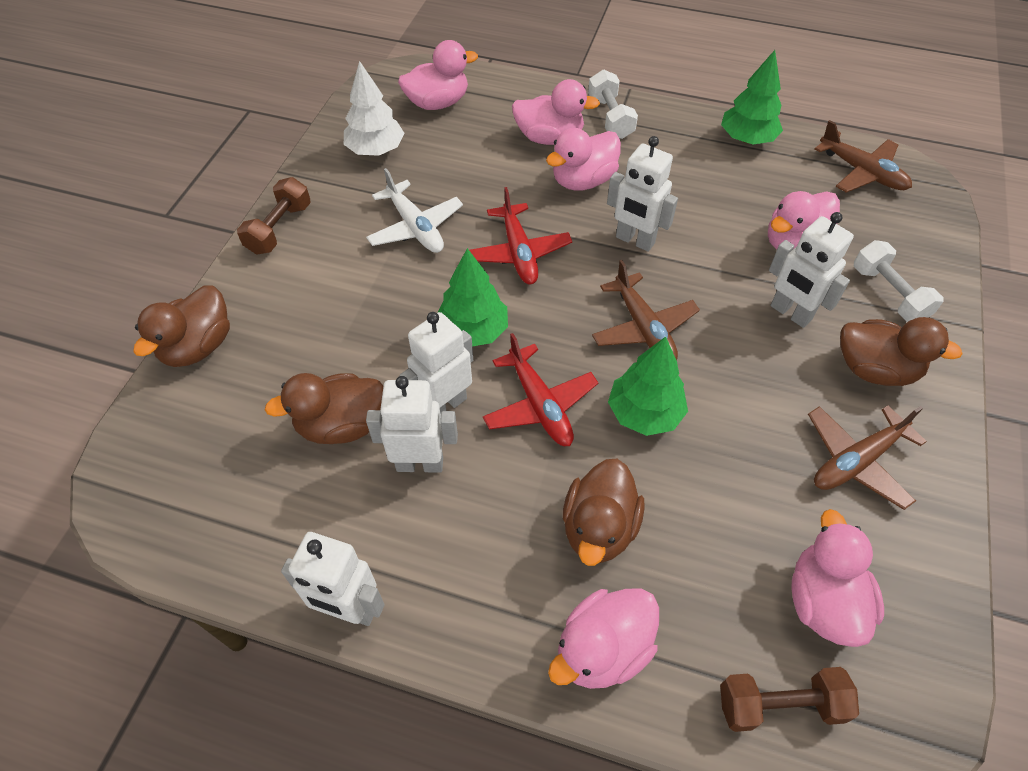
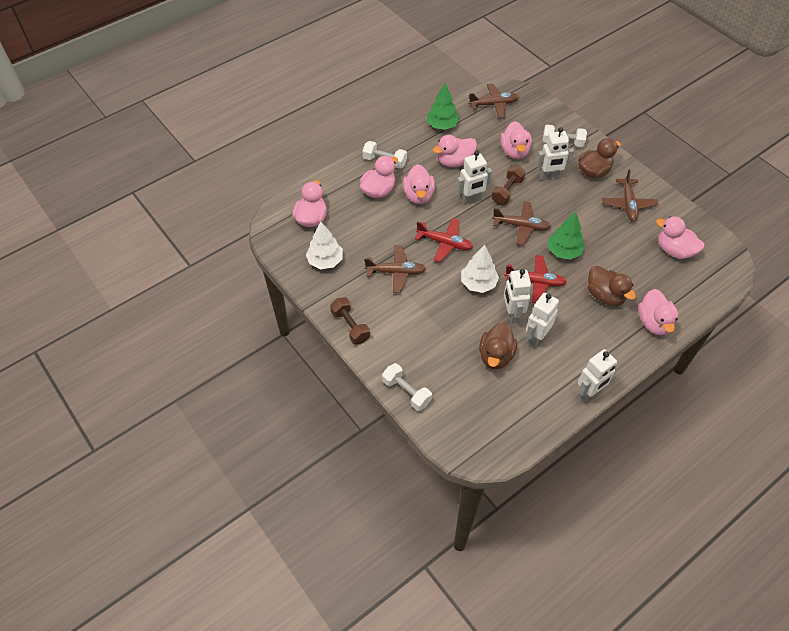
camera: 55 degrees left, 0 degrees up
brown duck [133,285,230,367] -> white dumbbell [382,363,432,411]
white plane [366,168,463,253] -> brown plane [364,245,426,293]
green tree [438,248,508,346] -> white tree [461,245,499,293]
brown dumbbell [720,667,859,732] -> brown dumbbell moved to [491,166,525,205]
none -> pink duck [433,135,477,167]

